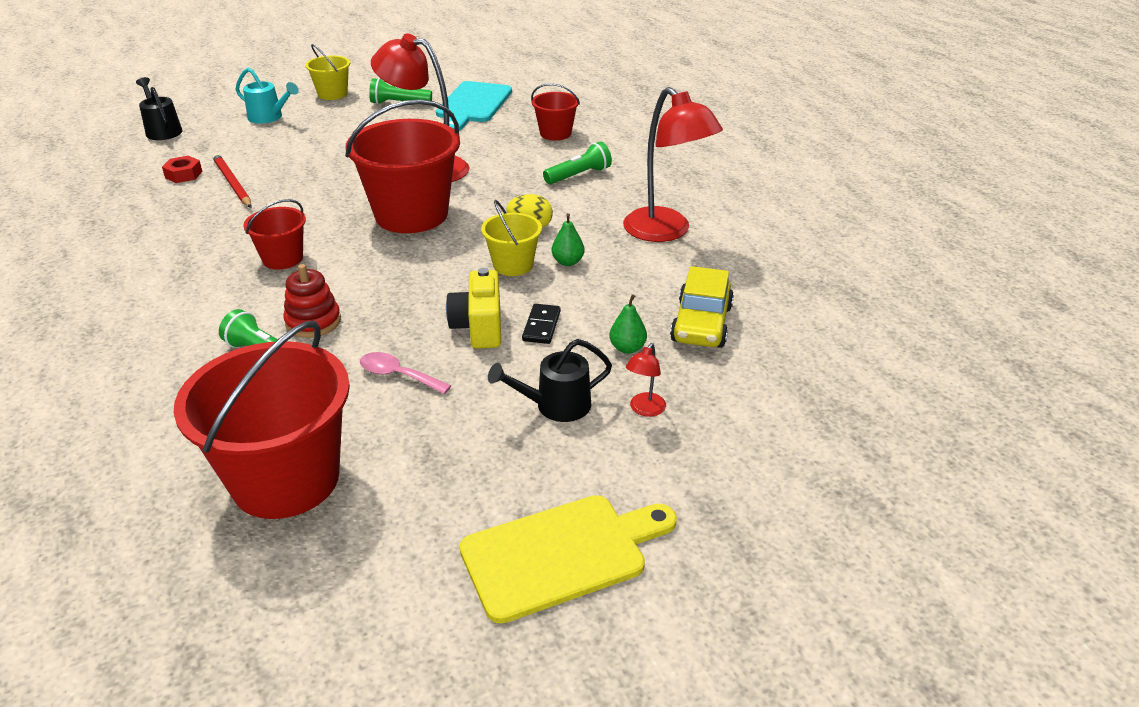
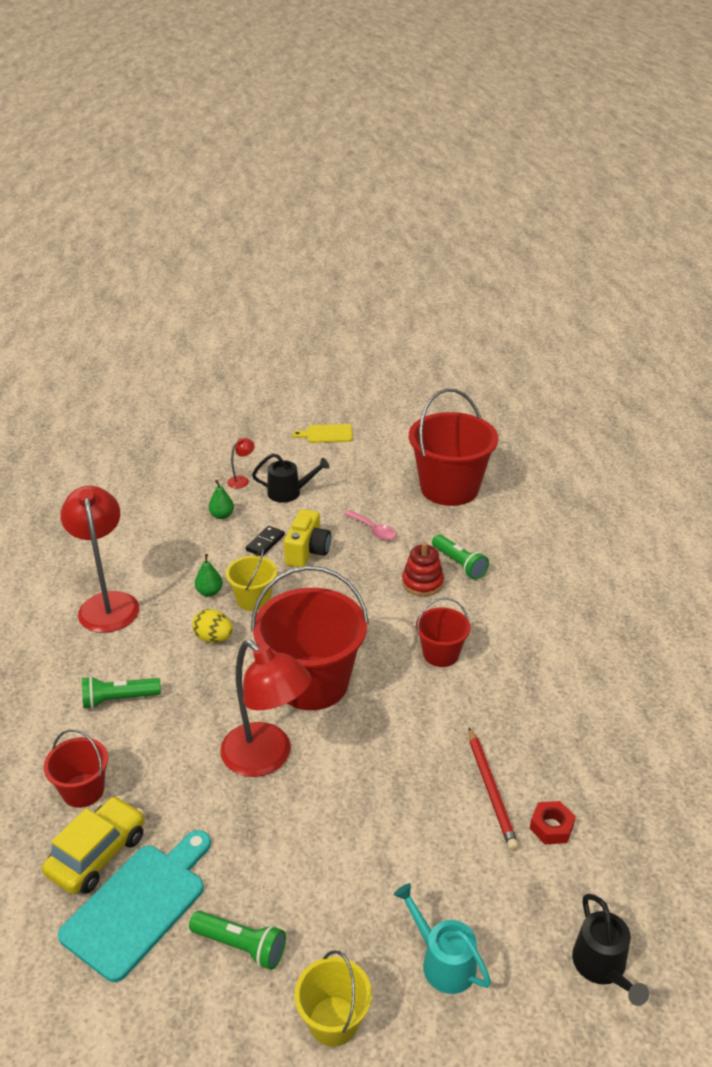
camera: 160 degrees left, 0 degrees up
yellow cutting board [460,495,677,624] -> yellow cutting board [292,424,353,443], size x0.58
yellow car [670,266,734,348] -> yellow car moved to [42,796,145,894]

